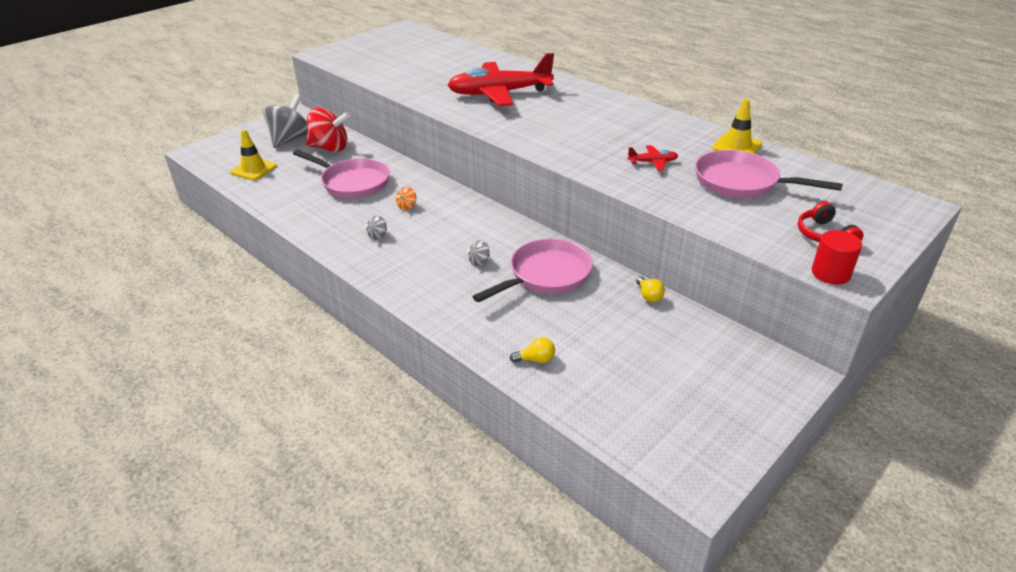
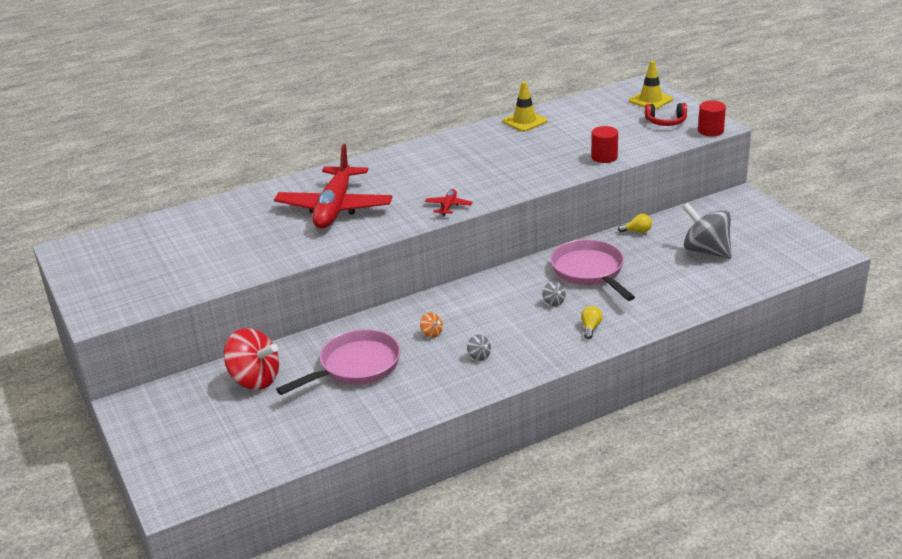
camera: 70 degrees left, 5 degrees down
yellow traffic cone [230,129,277,180] -> yellow traffic cone moved to [629,61,673,110]
grey spinning top [263,94,307,148] -> grey spinning top moved to [682,203,732,259]
red spinning top [306,107,350,152] -> red spinning top turned 90 degrees clockwise [224,328,279,390]
yellow light bulb [509,337,555,363] -> yellow light bulb moved to [581,306,603,339]
red plane [627,145,678,171] -> red plane moved to [425,189,473,216]
pink pan [695,150,843,198] -> none
none -> red cylinder [591,126,618,163]

